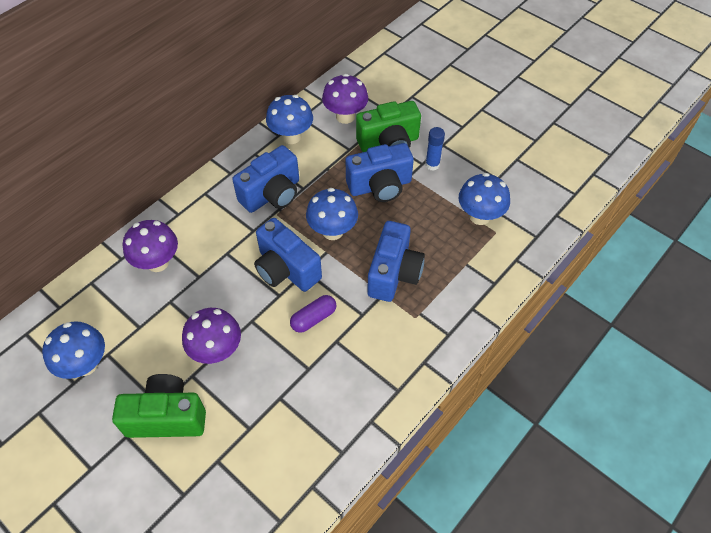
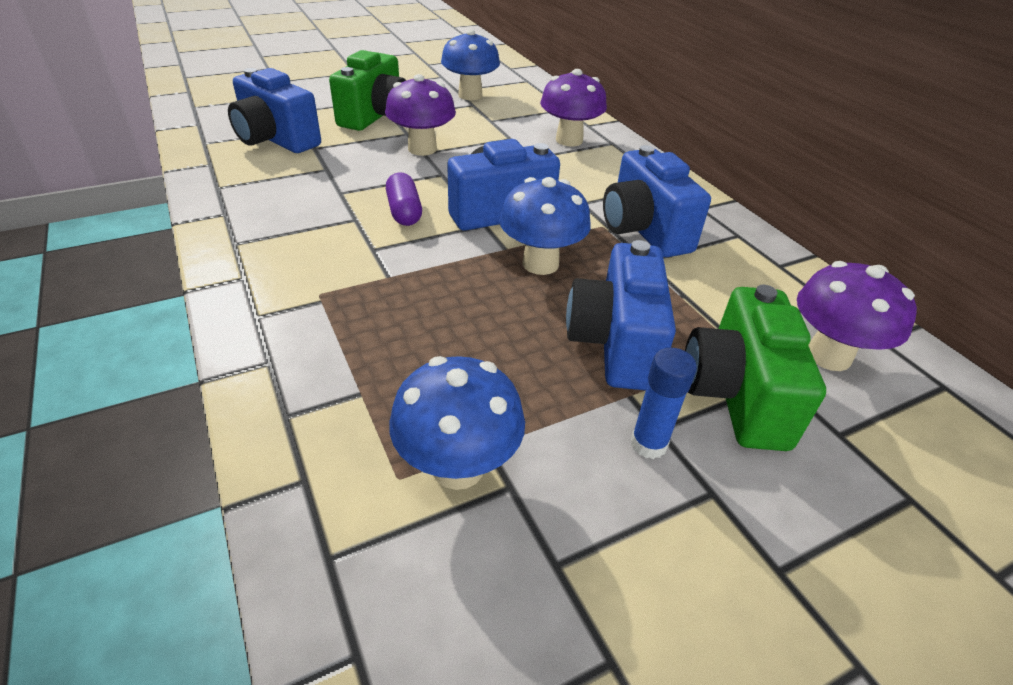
camera: 110 degrees right, 15 degrees down
blue mushroom [266,95,313,144] -> none
blue camera [367,221,425,302] -> blue camera moved to [228,68,321,153]

